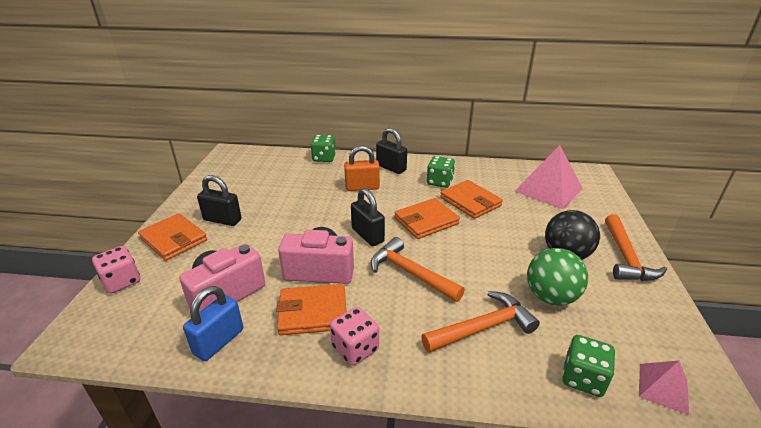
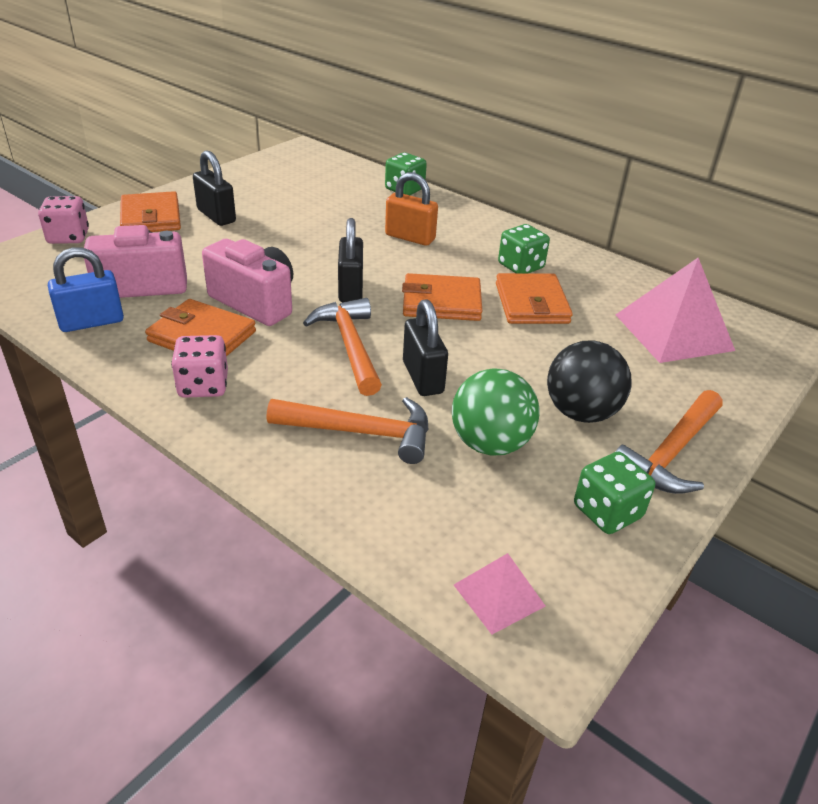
camera: 30 degrees right, 5 degrees up
black padlock [376,128,407,174] -> black padlock moved to [403,299,448,396]
green dice [562,335,615,397] -> green dice moved to [574,452,655,534]

